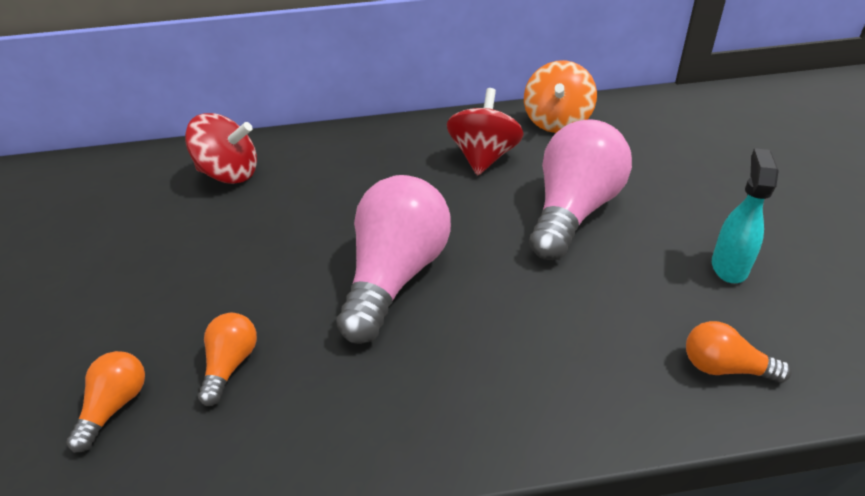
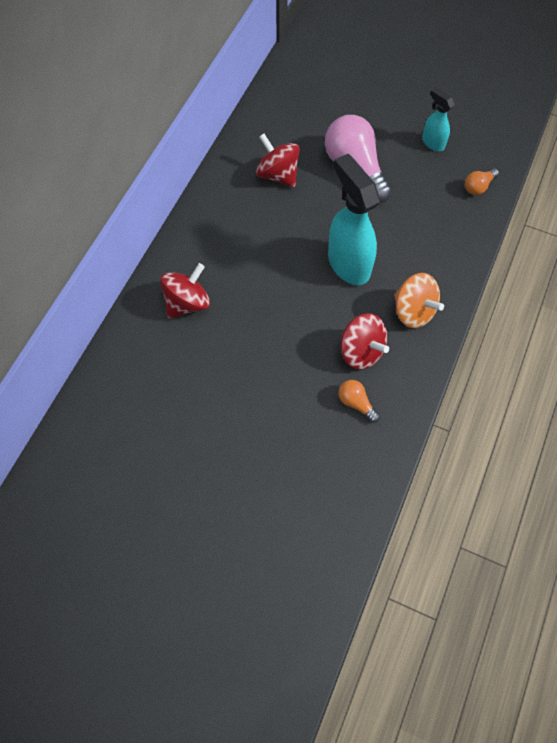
camera: 60 degrees left, 25 degrees up
orange light bulb [198,313,257,406] -> red spinning top [341,313,389,370]
pink light bulb [337,175,451,344] -> turquoise spray bottle [328,154,380,285]
orange spinning top [524,60,597,133] -> orange spinning top moved to [394,273,444,328]

